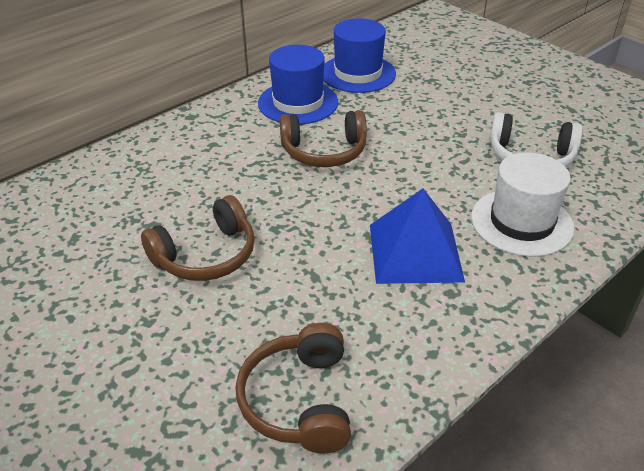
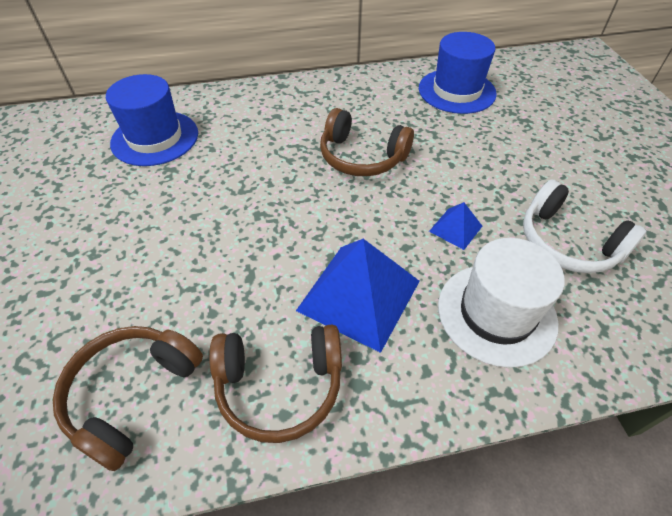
camera: 30 degrees right, 10 degrees up
brown headphones [141,195,255,281] -> brown headphones moved to [209,325,342,443]
blue hat [258,45,338,124] -> blue hat moved to [106,74,198,166]
none -> blue pyramid [429,202,482,250]

